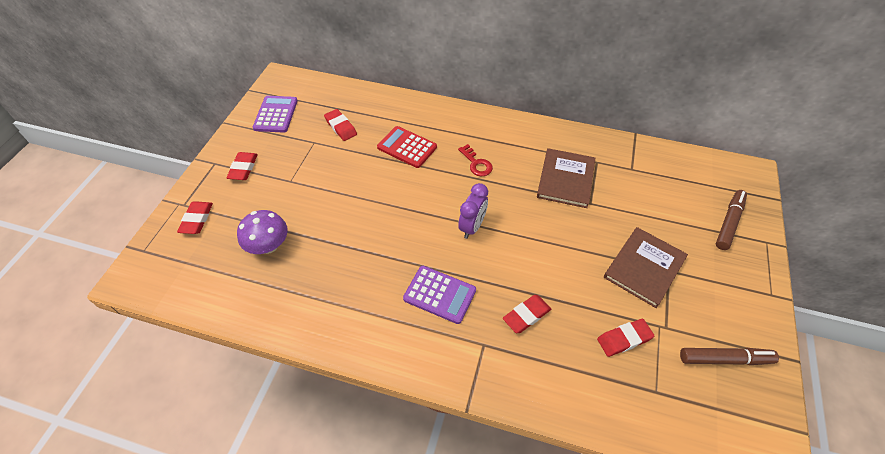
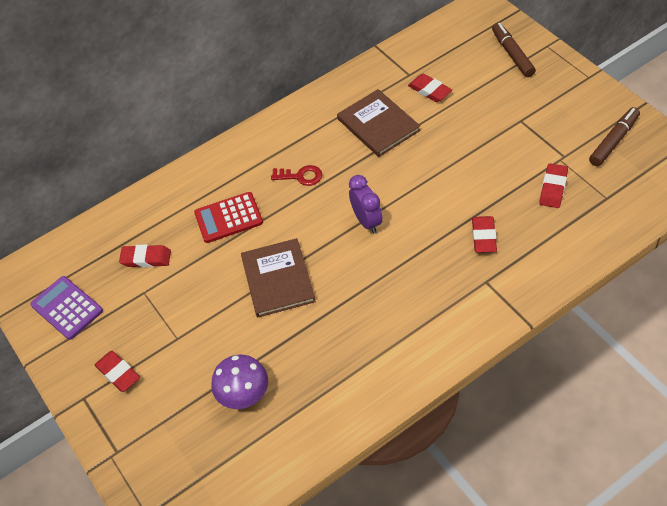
camera: 45 degrees left, 0 degrees up
red eraser [177,202,213,234] -> red eraser moved to [408,74,452,102]
purple calculator [403,266,476,324] -> none
brown book [604,227,688,308] -> brown book moved to [241,238,316,318]

